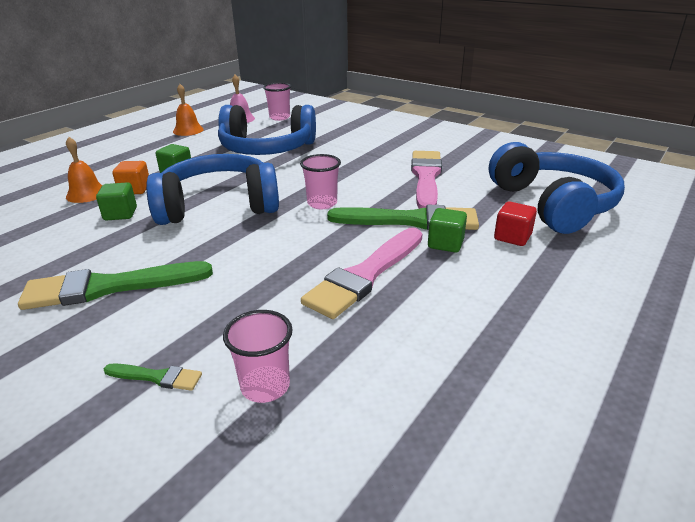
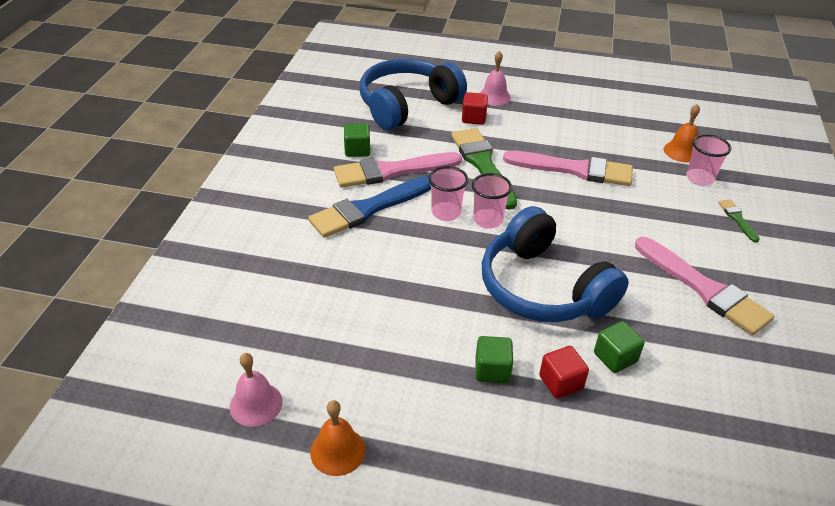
camera: 115 degrees left, 10 degrees up
green brush [18,261,213,310] -> pink brush [635,237,775,335]
orange bell [66,137,102,203] -> orange bell moved to [664,104,700,162]
orange cube [112,161,149,194] -> red cube [539,346,589,399]
blue headphones [218,105,316,155] -> none
pink cup [263,82,291,121] -> pink cup moved to [428,166,468,221]
green cube [428,208,467,253] -> green cube moved to [344,123,370,157]
none -> blue brush [308,176,431,238]
none -> pink bell [480,51,511,106]

